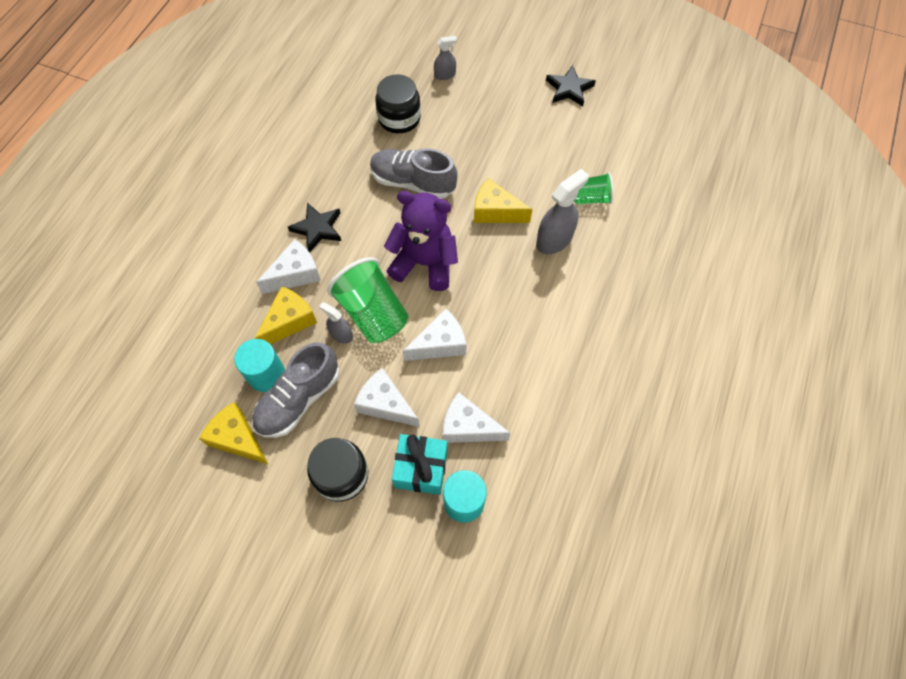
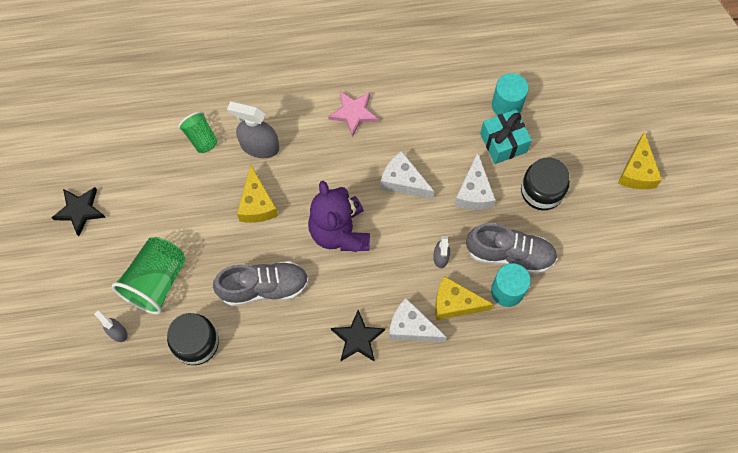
camera: 120 degrees left, 5 degrees up
yellow cheese [199,402,268,464] -> yellow cheese moved to [618,132,662,189]
green cup [327,257,409,343] -> green cup moved to [112,237,186,315]
grey shoe [370,149,458,199] -> grey shoe turned 90 degrees counterclockwise [213,261,309,306]
white cheese [443,392,511,443] -> none
none -> pink star [328,91,379,137]

